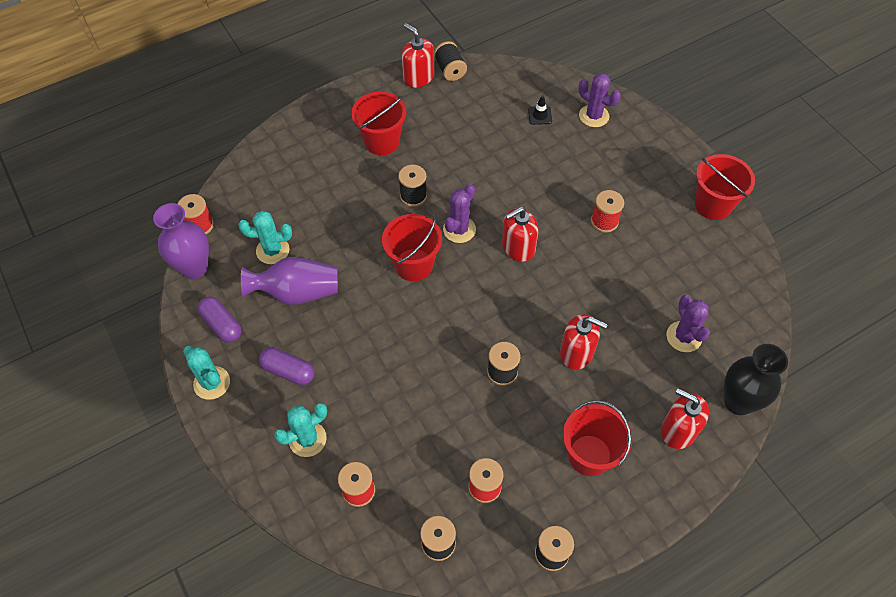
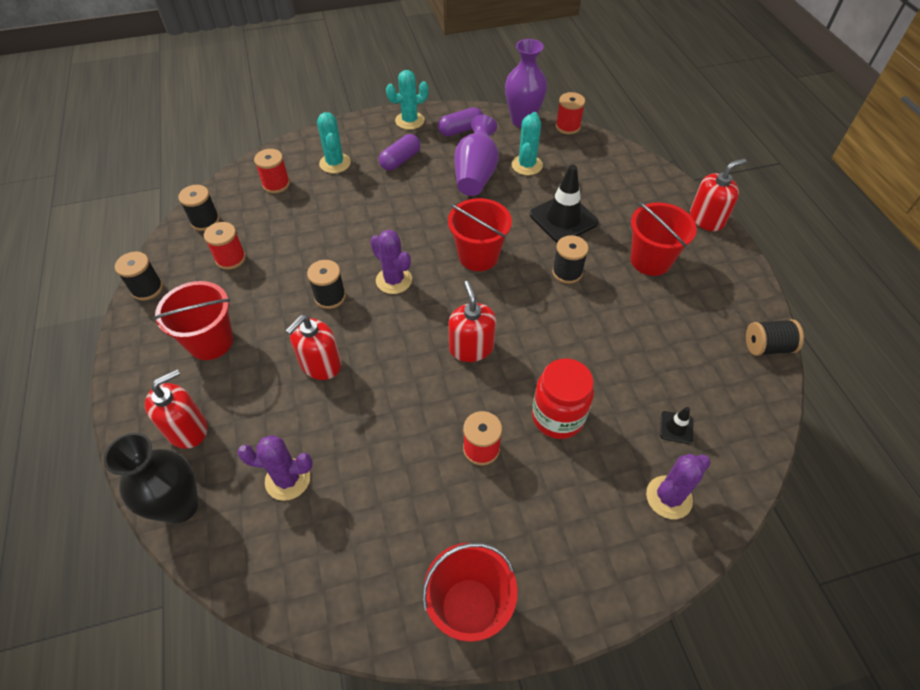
camera: 105 degrees right, 5 degrees down
red soap dispenser [402,23,434,88] -> red soap dispenser moved to [690,159,746,231]
purple cactus [443,184,476,243] -> purple cactus moved to [370,230,412,294]
none -> black traffic cone [530,165,599,243]
none -> red jar [532,358,594,439]

